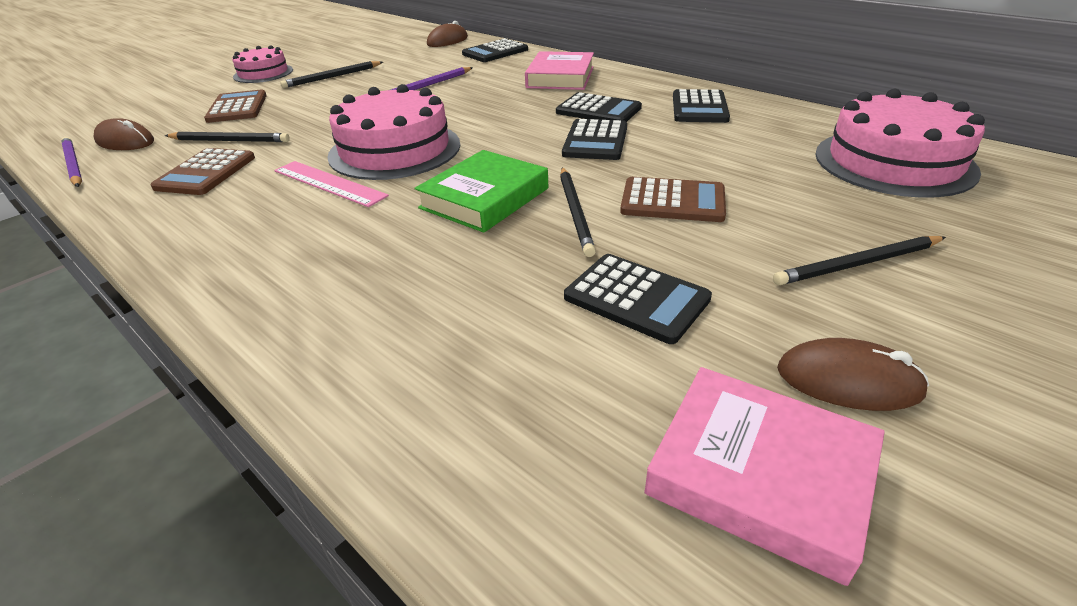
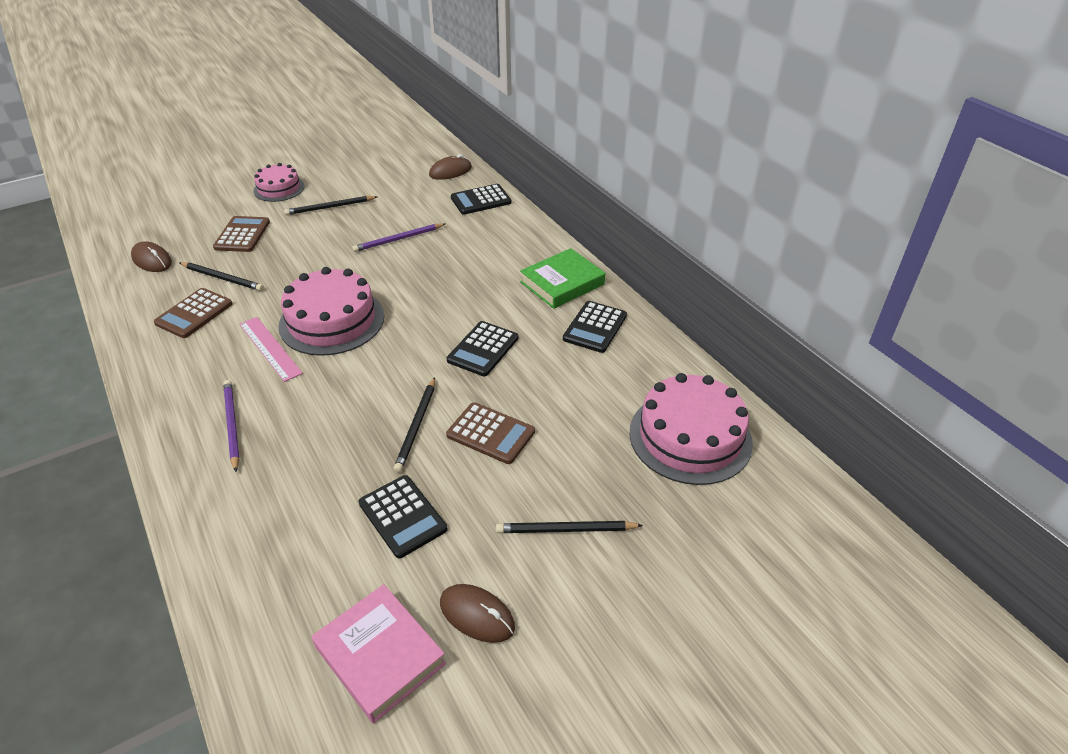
camera: 15 degrees right, 5 degrees up
purple pencil [61,137,82,187] -> purple pencil moved to [223,380,239,472]
green book [415,150,548,233] -> green book moved to [520,248,605,309]
pink book [525,51,594,90] -> none
black calculator [556,92,642,122] -> none

